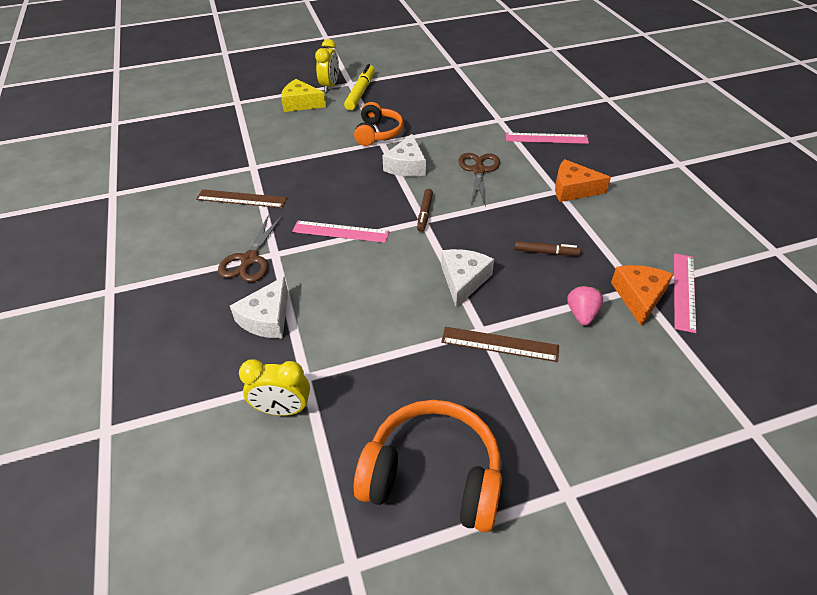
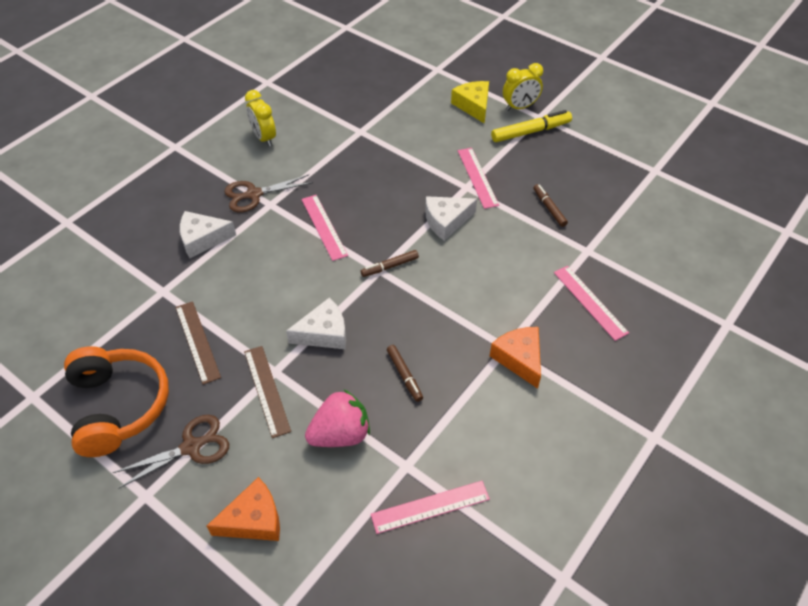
camera: 55 degrees right, 5 degrees up
brown ruler [196,189,287,208] -> brown ruler moved to [175,301,221,385]
yellow clock [239,359,310,416] -> yellow clock moved to [245,90,276,147]
orange headphones [354,102,404,146] -> pink ruler [458,148,499,209]
brown scissors [458,153,500,207] -> brown scissors moved to [113,415,229,489]
pink strawberry [567,285,603,326] -> pink strawberry [305,389,370,447], size x1.60
orange cheese [611,265,673,326] -> orange cheese moved to [207,477,280,541]
none -> brown marker [533,184,568,227]

